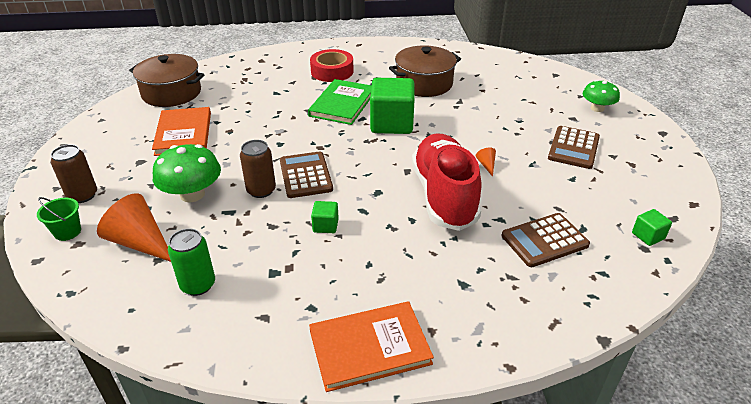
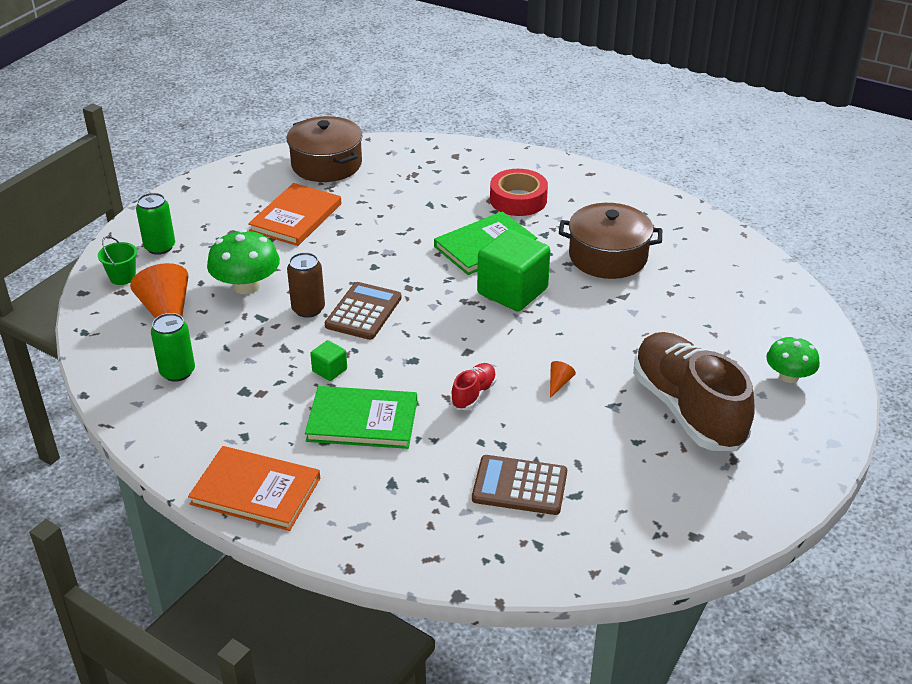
camera: 35 degrees right, 0 degrees up
brown can [51,144,97,203] -> green can [136,193,175,255]
red shoe [412,133,481,231] -> red shoe [451,363,497,410], size x0.42
brown calculator [548,126,600,169] -> brown shoe [633,332,755,451]
green cube [632,209,672,246] -> none
none -> green book [305,386,417,449]

